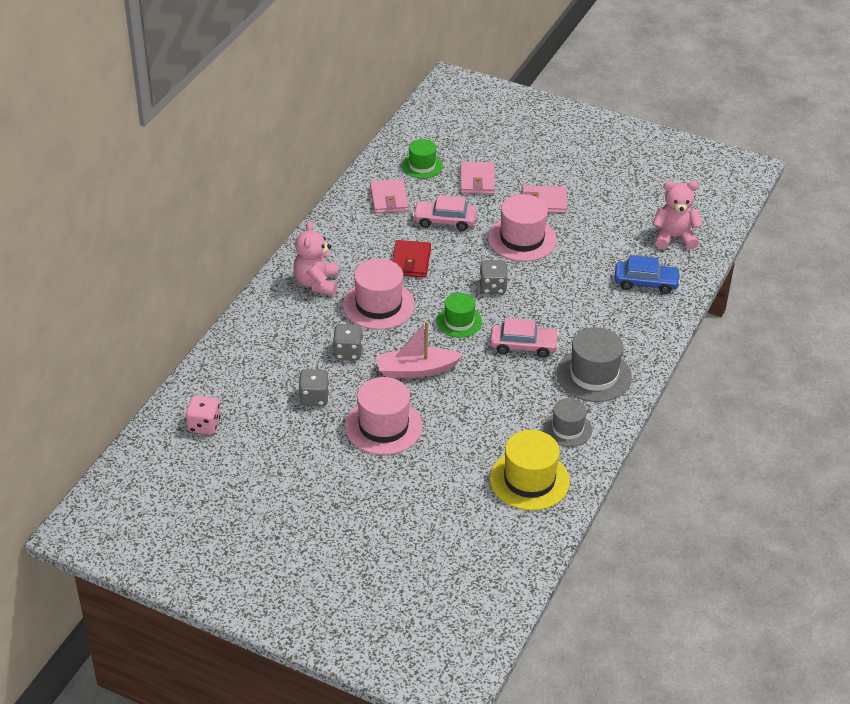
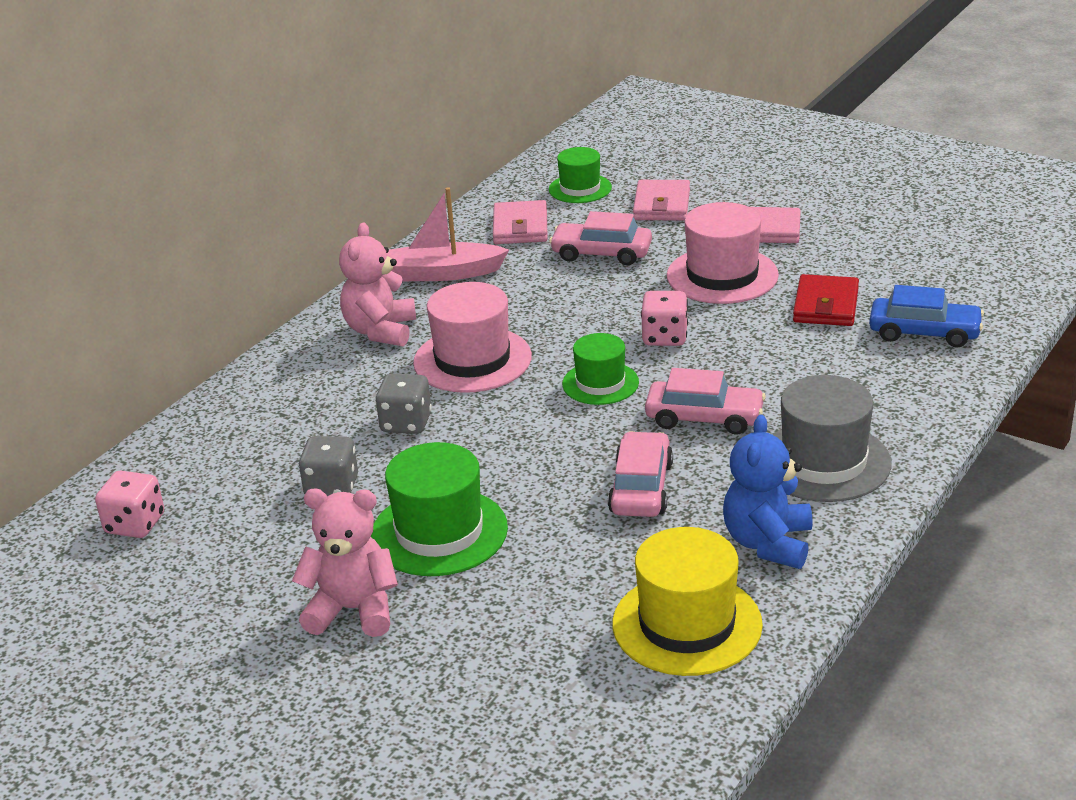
camera: 10 degrees right, 10 degrees down
pink hat [345,377,422,455] -> green hat [371,442,508,576]
pink boat [376,321,463,378] -> pink boat moved to [387,187,509,281]
red wallet [392,240,431,277] -> red wallet moved to [793,274,859,326]
grey dice [479,260,508,294] -> pink dice [641,291,688,346]
grey hat [543,398,592,447] -> blue teddy bear [723,415,813,569]
pink teddy bear [653,181,703,250] -> pink teddy bear moved to [292,489,398,637]
none -> pink car [608,431,673,517]

